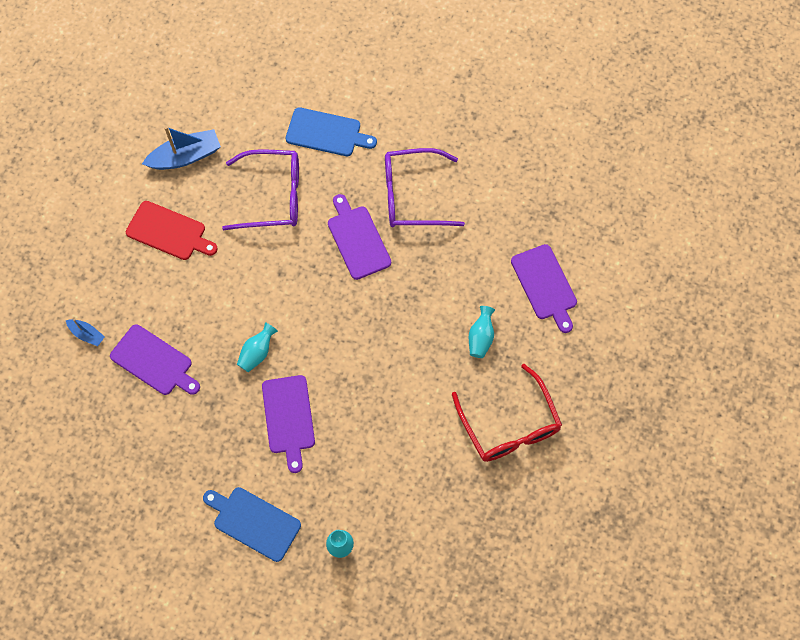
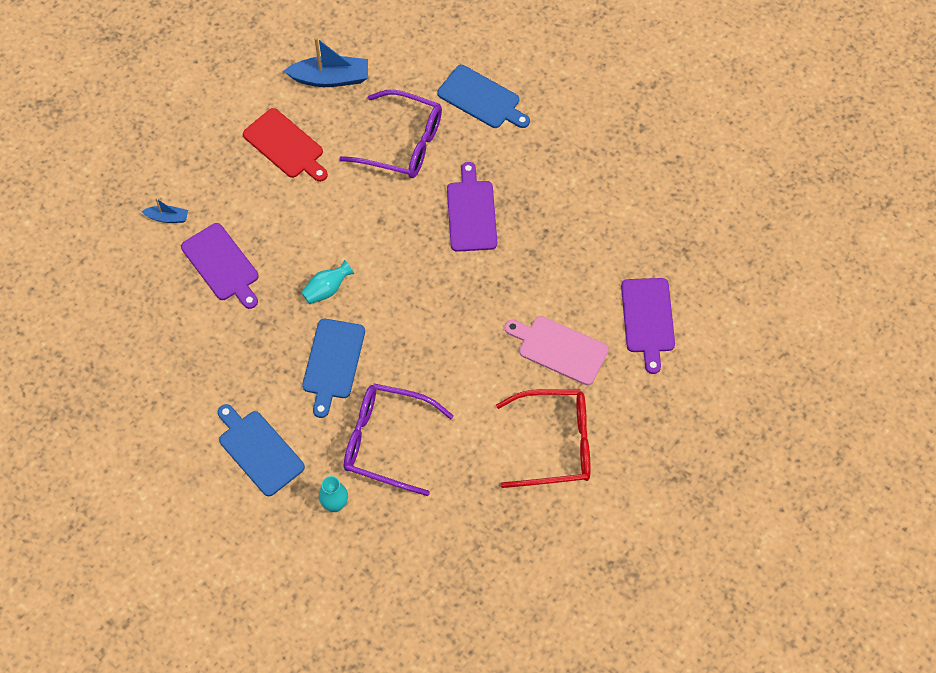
camera: 20 degrees right, 5 degrees down
blue boat [66,319,105,346] -> blue boat turned 45 degrees counterclockwise [141,198,188,223]
purple cutting board [262,375,315,473] -> blue cutting board [302,319,365,418]
purple glasses [385,148,465,227] -> purple glasses moved to [344,384,454,496]
red glasses [452,364,562,462] -> red glasses turned 90 degrees counterclockwise [496,389,591,488]
turquoise vase [469,306,495,358] -> pink cutting board [504,316,609,385]

